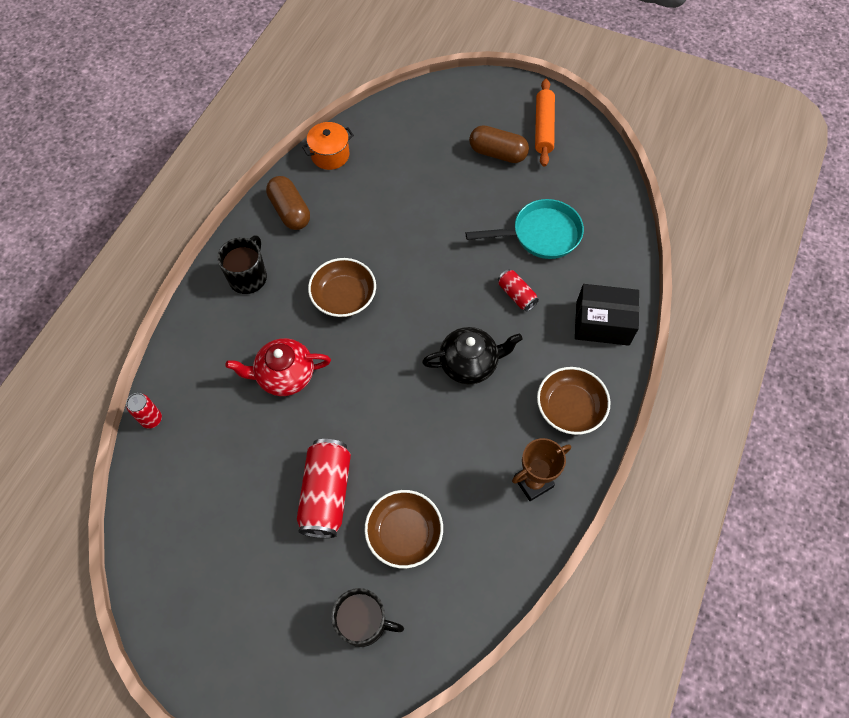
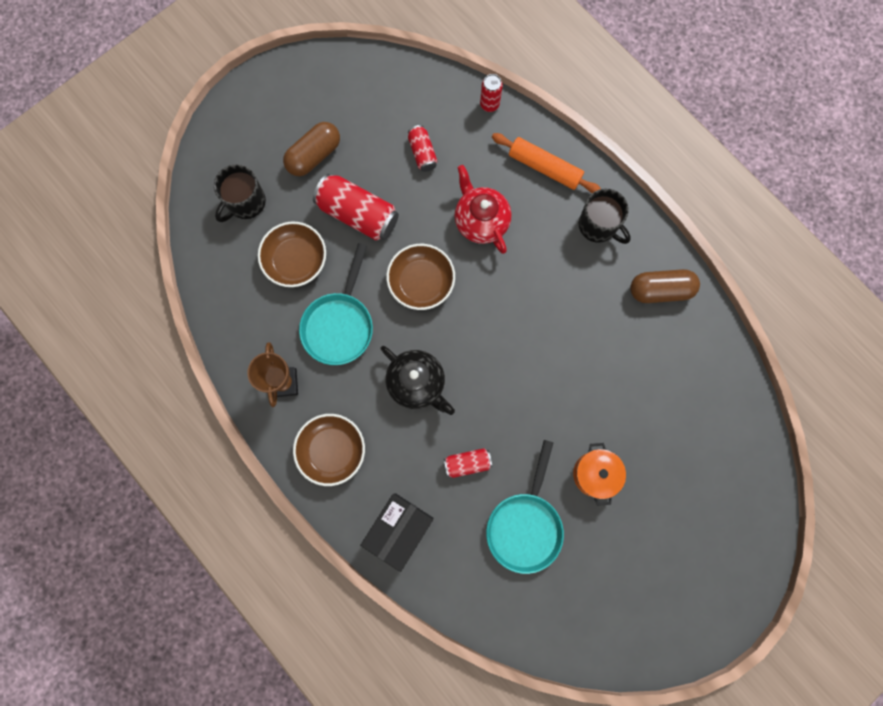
camera: 115 degrees right, 15 degrees up
red teapot [225,338,331,396] -> red teapot turned 45 degrees counterclockwise [454,165,511,254]
orange pot [302,122,354,170] -> orange pot moved to [573,443,626,506]
brown bowl [308,258,376,317] -> brown bowl moved to [386,244,455,310]
black teapot [422,327,523,385] -> black teapot turned 60 degrees counterclockwise [380,346,455,415]
brown capsule [469,125,529,163] -> brown capsule moved to [283,122,340,176]
orange rolling pin [535,79,555,167] -> orange rolling pin moved to [492,133,601,193]
none -> turquoise pan [299,243,373,365]
none -> red can [408,125,438,172]

